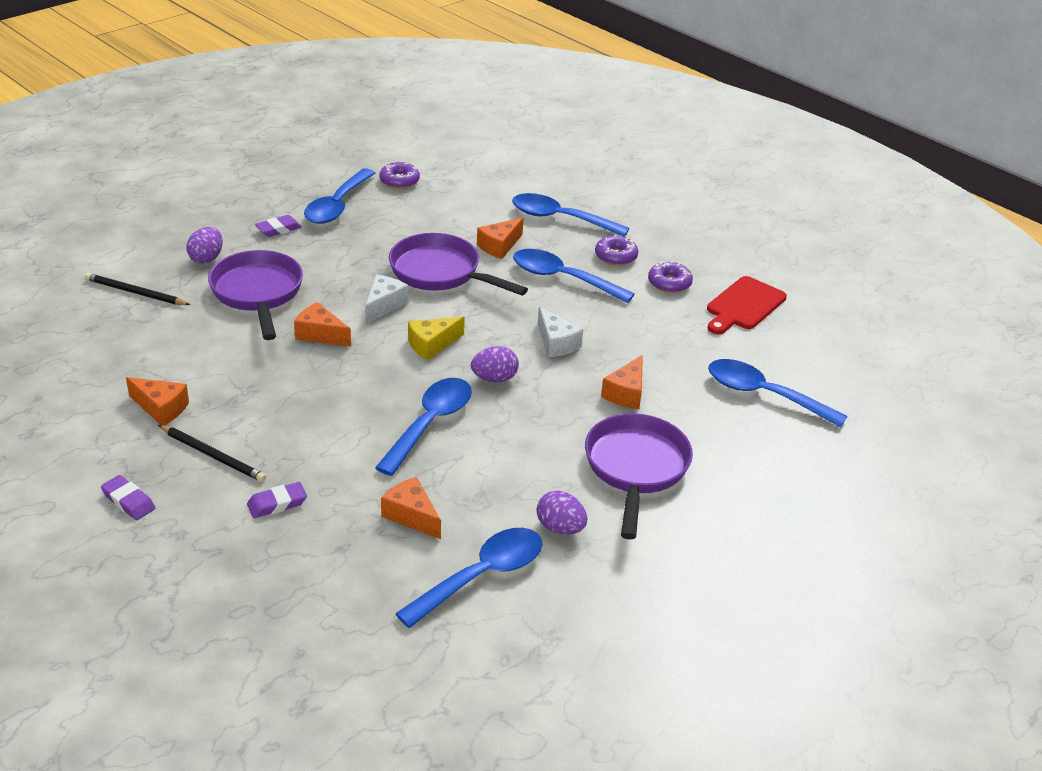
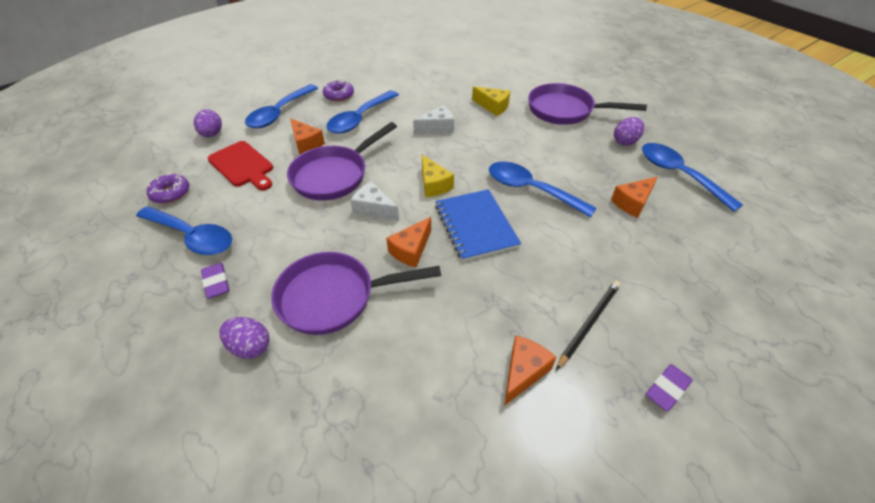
camera: 80 degrees left, 10 degrees up
black pencil [85,273,190,305] -> none
purple eraser [247,482,307,518] -> none
purple egg [471,346,519,382] -> purple egg moved to [194,109,222,137]
orange cheese [601,355,643,409] -> yellow cheese [472,86,510,116]
purple donut [648,261,693,293] -> none
red cutting board [707,276,787,334] -> red cutting board moved to [207,141,273,190]
blue spoon [708,359,847,428] -> none
none -> blue notebook [435,189,521,261]

